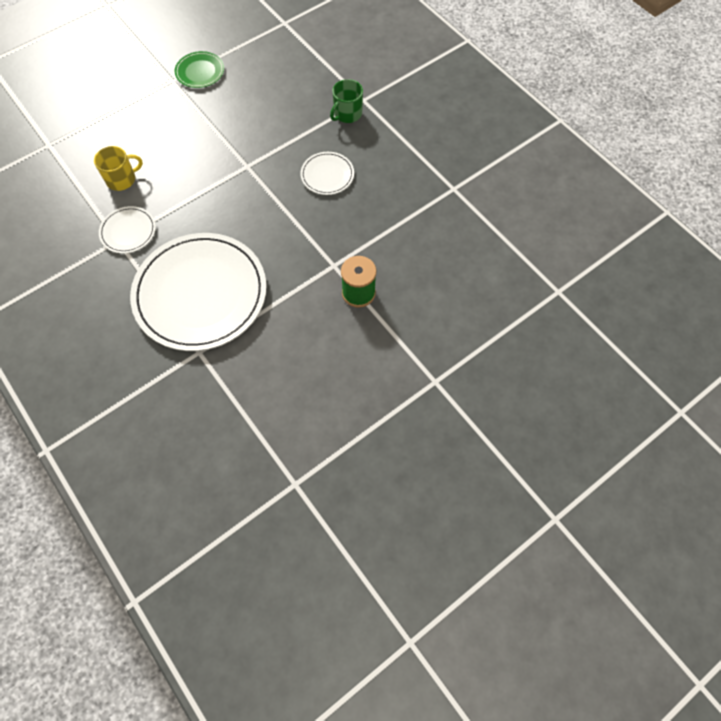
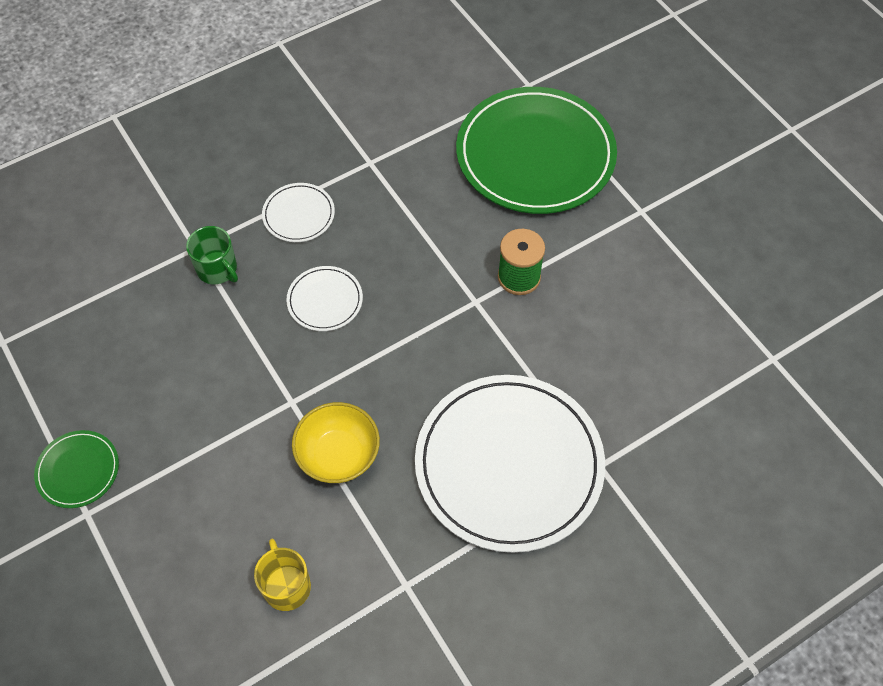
camera: 85 degrees left, 5 degrees down
white plate [99,206,156,253] -> white plate moved to [262,183,335,242]
none -> yellow bowl [292,402,380,483]
none -> green plate [456,87,617,214]

